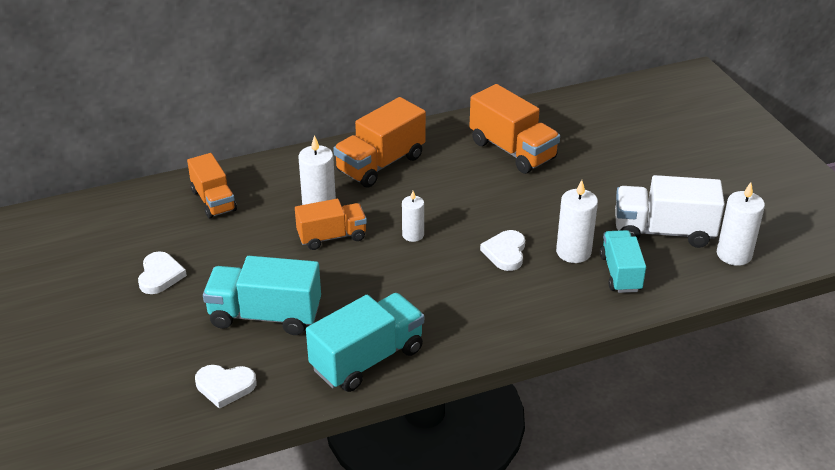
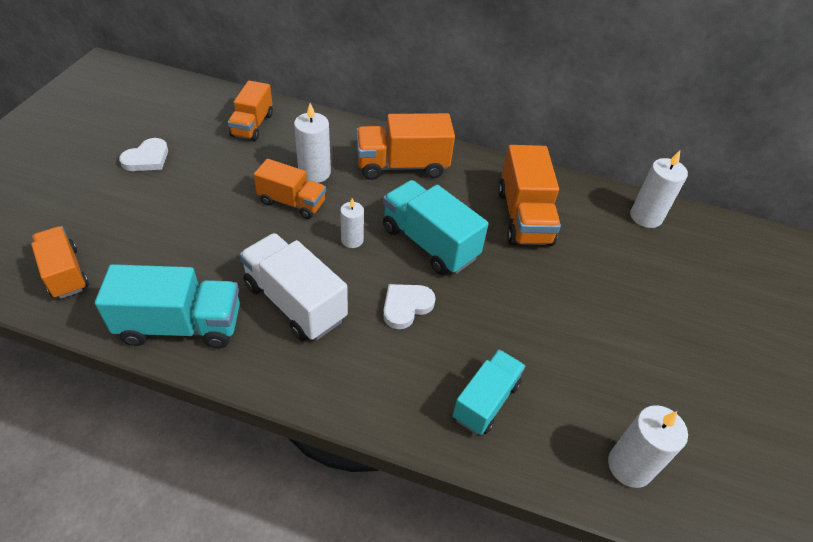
camera: 35 degrees right, 10 degrees up
white heart [195,365,256,409] -> orange truck [31,226,89,299]
turquoise truck [203,256,321,335] -> turquoise truck moved to [383,180,489,275]
white candle [556,180,598,263] -> white candle moved to [630,150,688,228]
white truck [615,175,725,248] -> white truck moved to [239,233,348,341]

